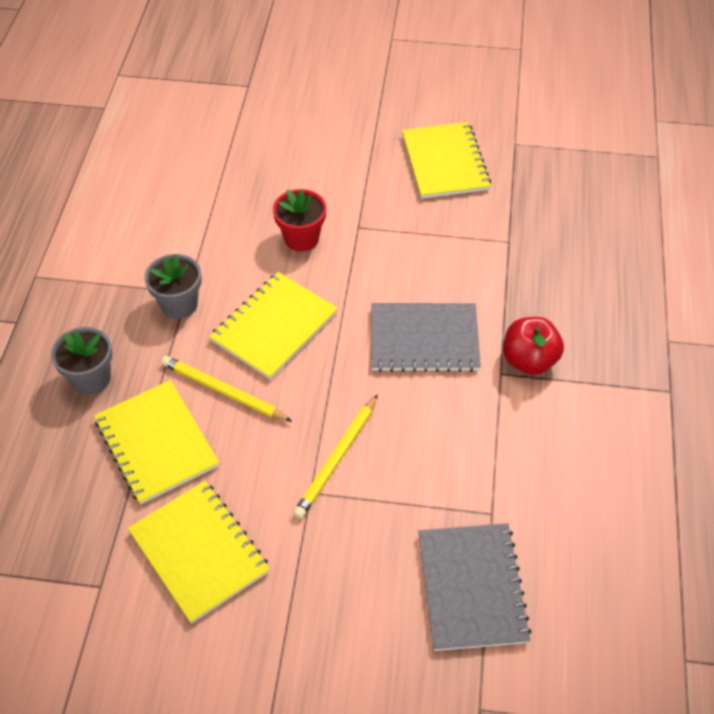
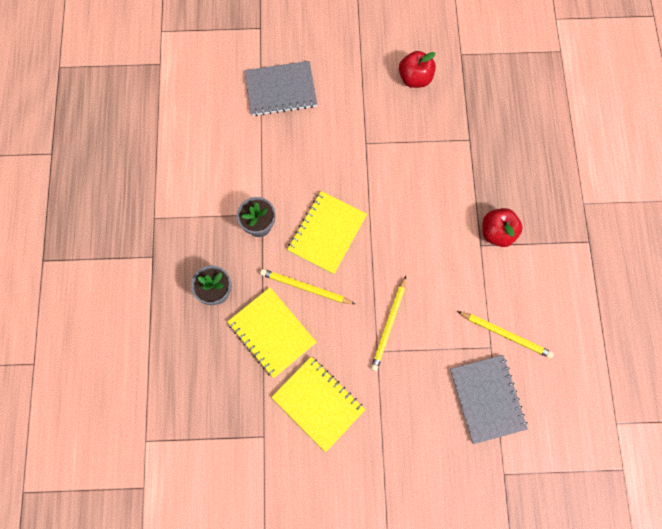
camera: 10 degrees left, 20 degrees up
red flower pot [273,189,326,252] -> none
grey notebook [371,303,481,372] -> grey notebook moved to [244,61,317,116]
yellow notebook [402,122,491,199] -> red apple [399,51,436,88]
none -> yellow pencil [457,311,554,359]

